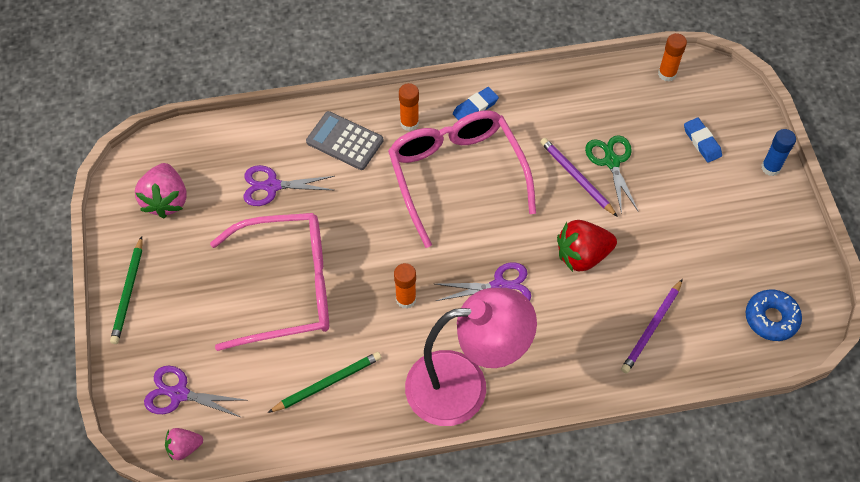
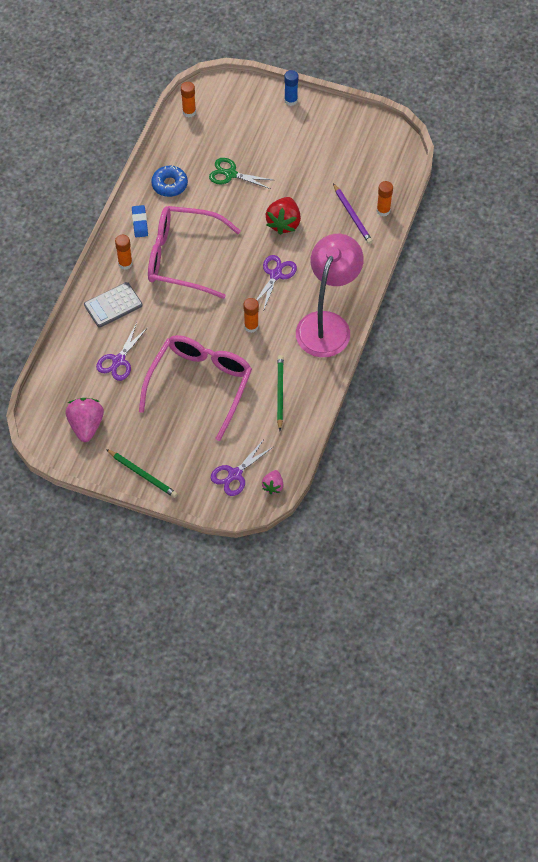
camera: 60 degrees left, 0 degrees up
pink strawberry [135,163,186,218] -> pink strawberry turned 120 degrees counterclockwise [66,398,104,442]
purple pencil [540,138,618,217] -> none
blue eraser [684,118,722,163] -> none
blue donut [746,289,802,341] -> blue donut moved to [151,165,188,197]
none -> orange glue stick [377,181,393,216]

